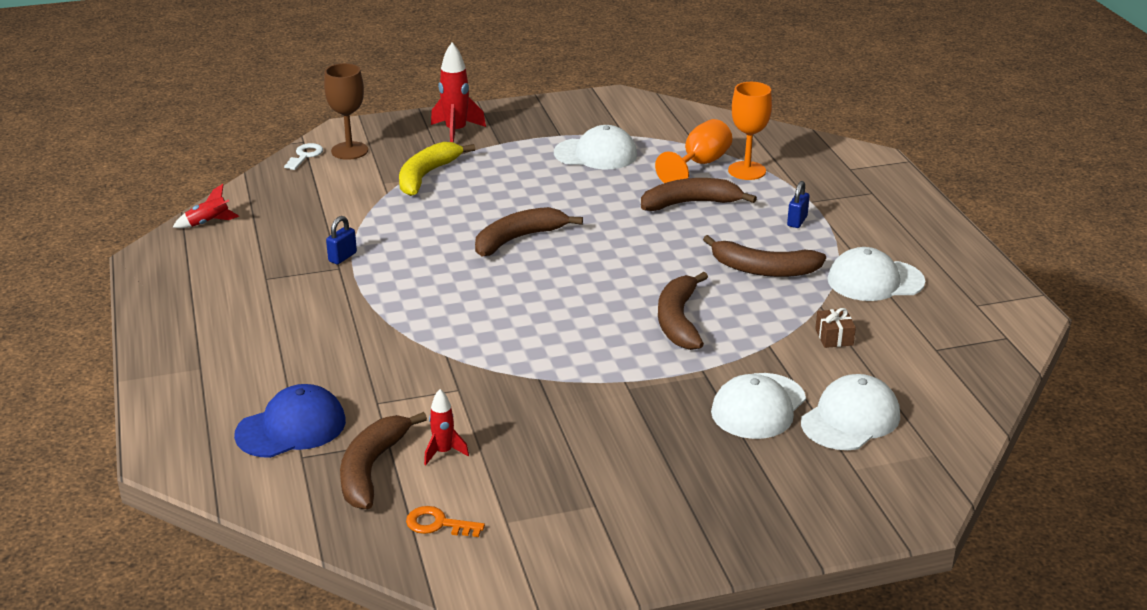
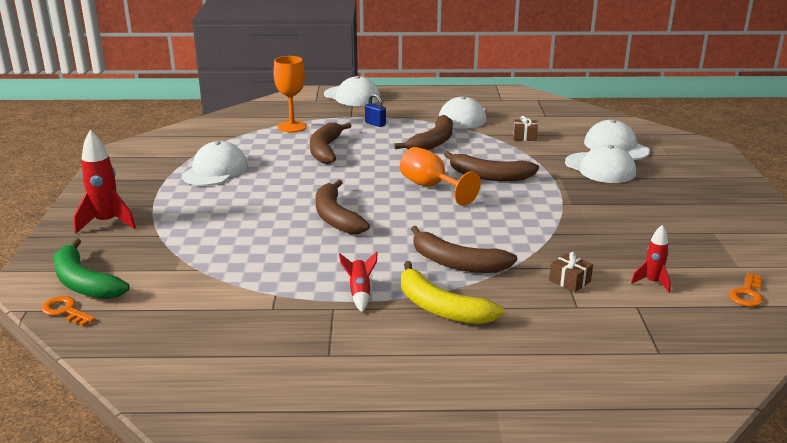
camera: 75 degrees left, 5 degrees down
red rocket [173,184,239,228] -> red rocket moved to [339,251,378,312]
blue cap [234,384,346,458] -> none
white key [284,143,323,170] -> orange key [41,296,95,326]
brown goblet [324,63,368,160] -> green banana [54,238,130,299]
blue padlock [326,216,357,264] -> none
brown banana [340,412,427,509] -> brown banana moved to [411,226,517,273]
yellow banana [399,142,475,196] -> yellow banana moved to [401,261,504,324]
orange goblet [655,119,732,183] -> orange goblet moved to [400,147,481,206]
none -> white cap [324,76,380,106]
none -> brown gift [549,252,593,292]

